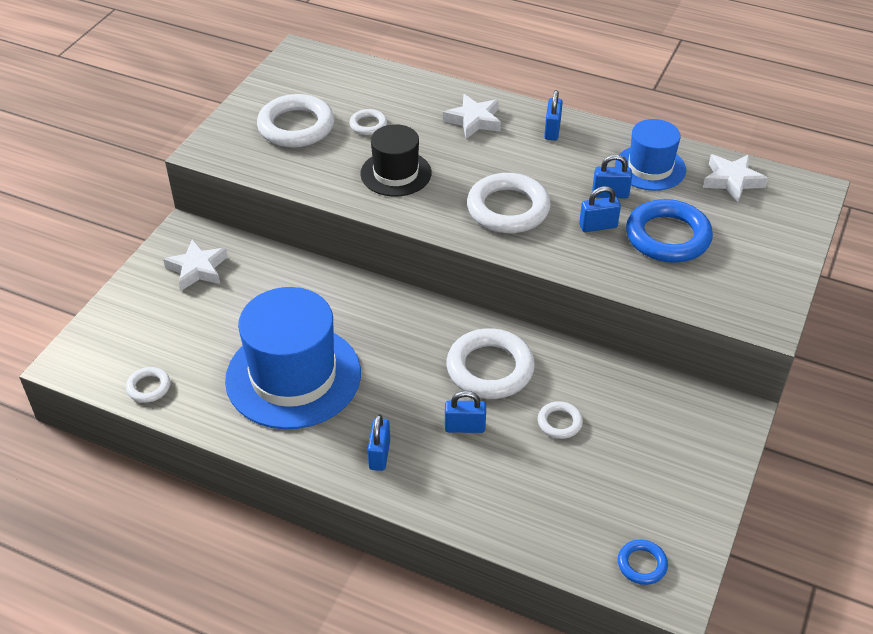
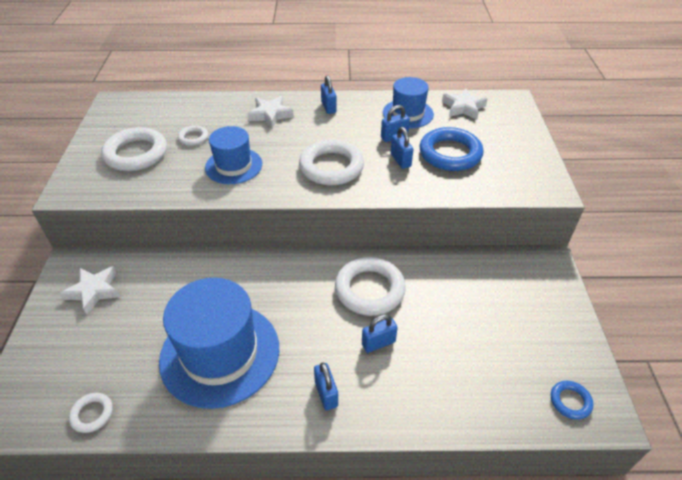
camera: 25 degrees left, 0 degrees up
black hat [360,124,431,197] -> blue hat [205,126,262,184]
white ring [538,401,583,439] -> none
blue padlock [579,186,621,232] -> blue padlock turned 75 degrees counterclockwise [391,127,414,169]

